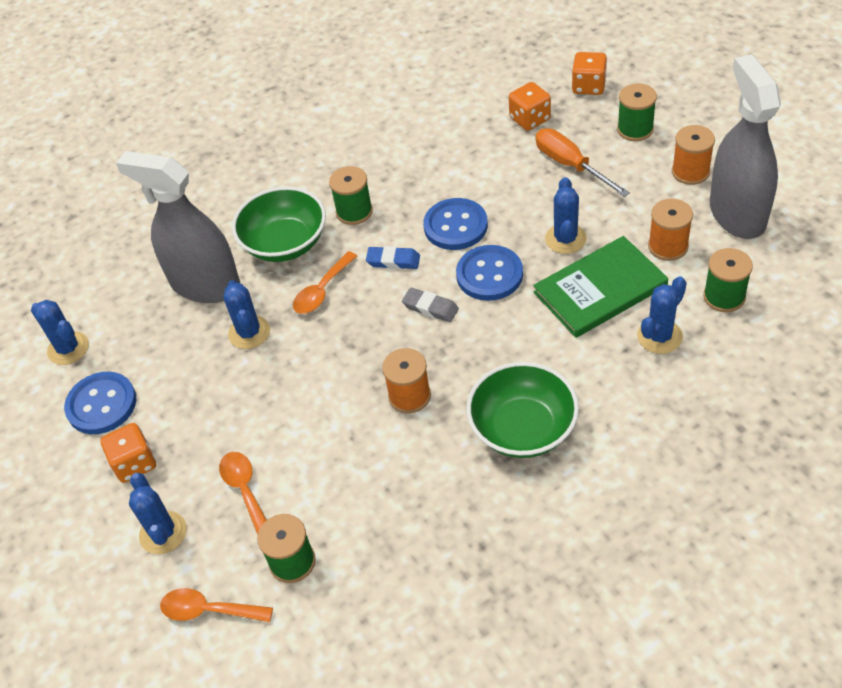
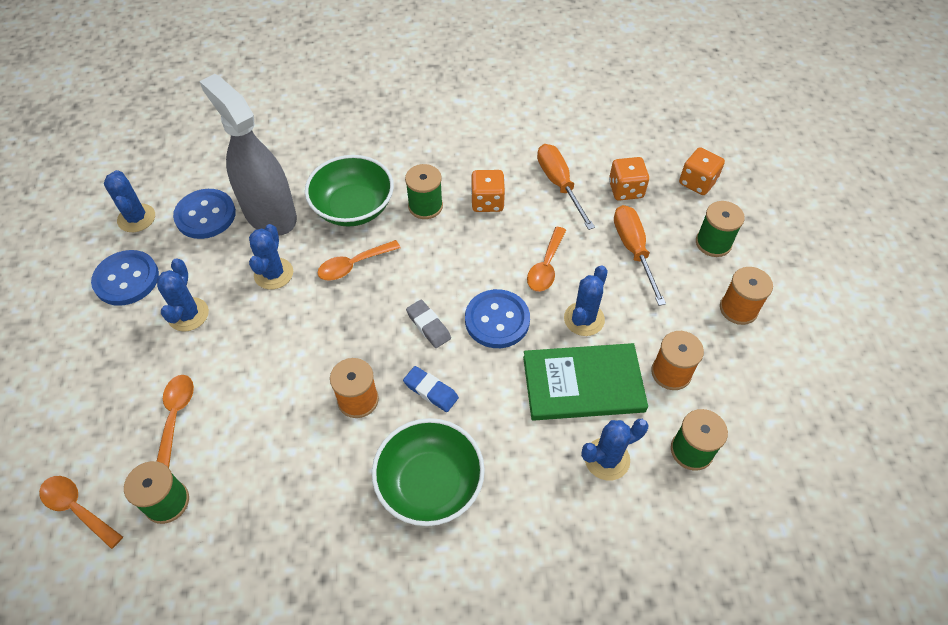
camera: 20 degrees right, 5 degrees up
orange dice [101,423,156,483] -> orange dice moved to [471,170,505,212]
blue cactus [129,473,187,554] -> blue cactus moved to [157,259,209,332]
blue eraser [366,246,420,269] -> blue eraser moved to [403,366,459,412]
blue button [423,198,488,250] -> blue button moved to [173,189,236,239]
grey spray bottle [710,54,781,239] -> none
none -> orange spoon [527,227,566,292]
none -> orange screwdriver [537,144,595,230]

